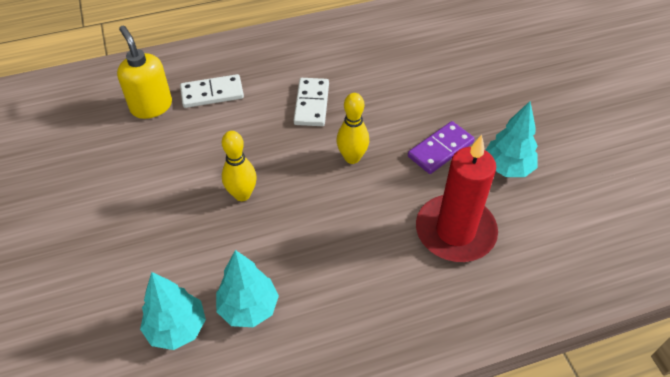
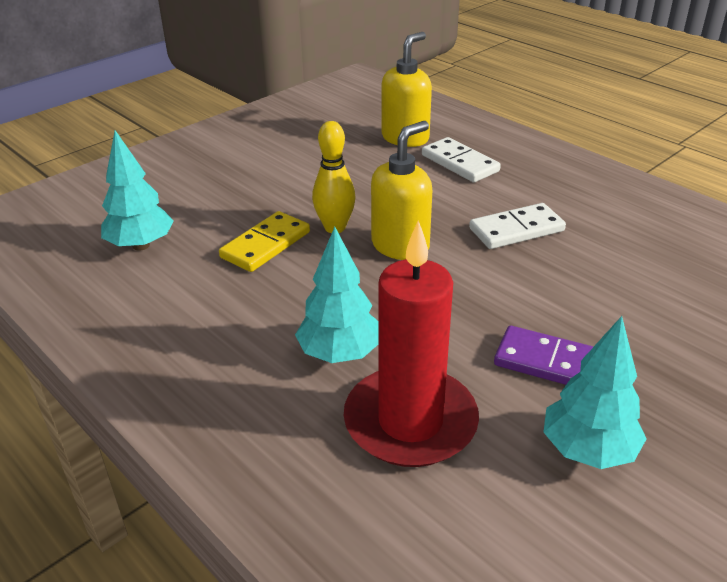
camera: 65 degrees right, 15 degrees down
turquoise tree [216,250,279,327] -> turquoise tree moved to [295,227,378,363]
yellow bowling pin [337,93,369,164] -> none
none -> yellow domino [219,211,310,272]
none -> yellow soap dispenser [371,121,432,260]

